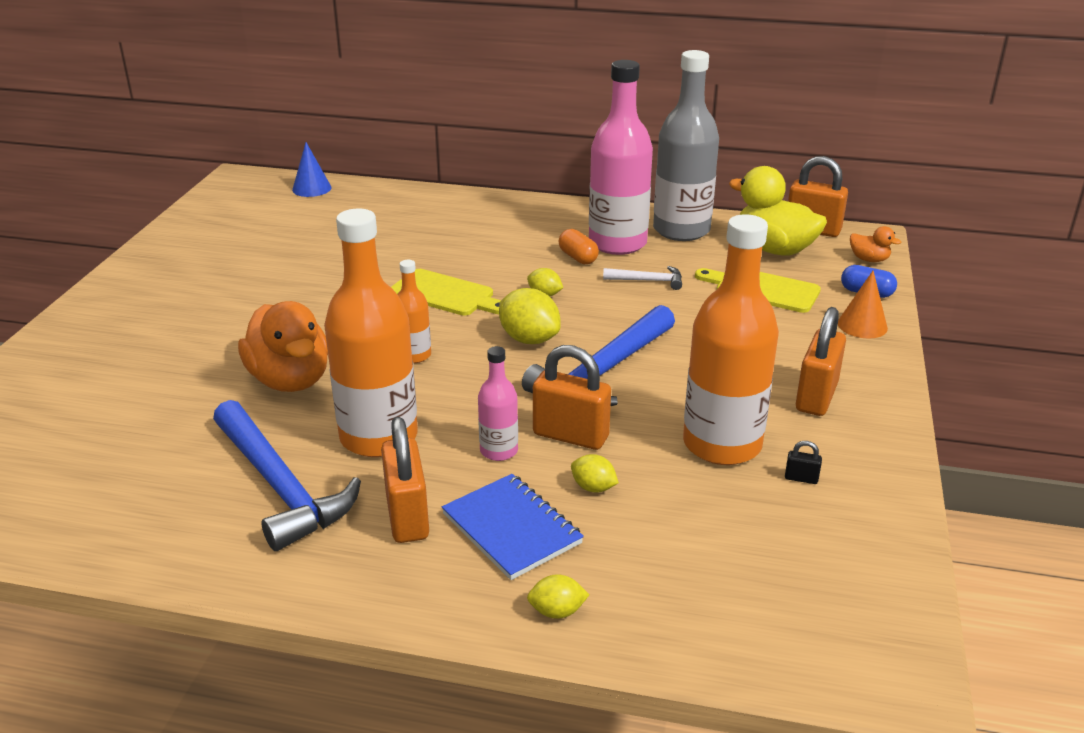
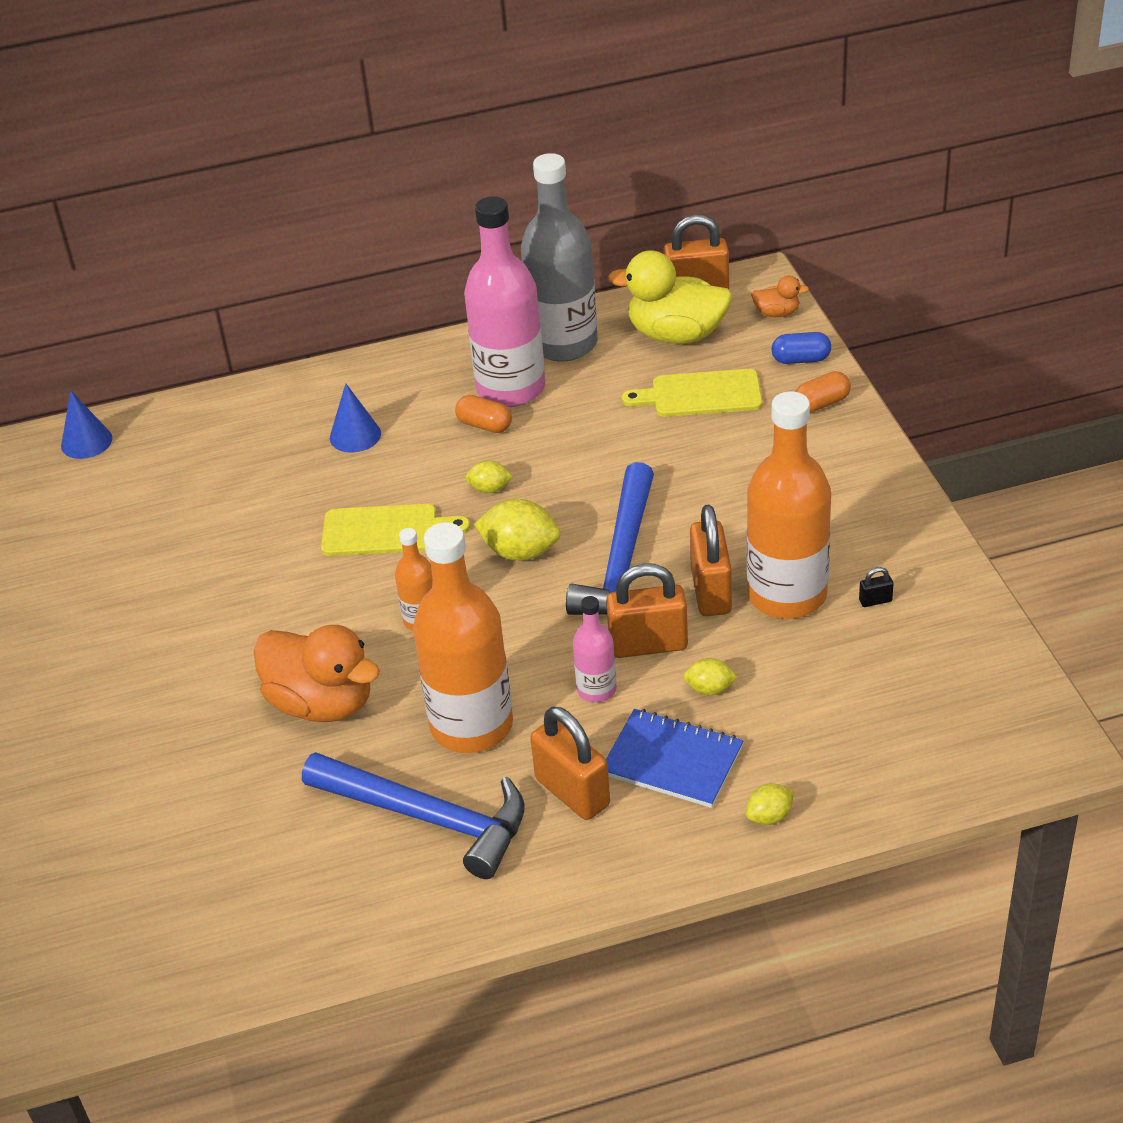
camera: 25 degrees left, 10 degrees up
white hammer [603,266,682,290] -> none
orange padlock [796,307,846,416] -> orange padlock moved to [690,505,732,616]
orange cone [838,271,888,339] -> orange capsule [795,371,851,412]
none -> blue cone [330,383,381,453]

